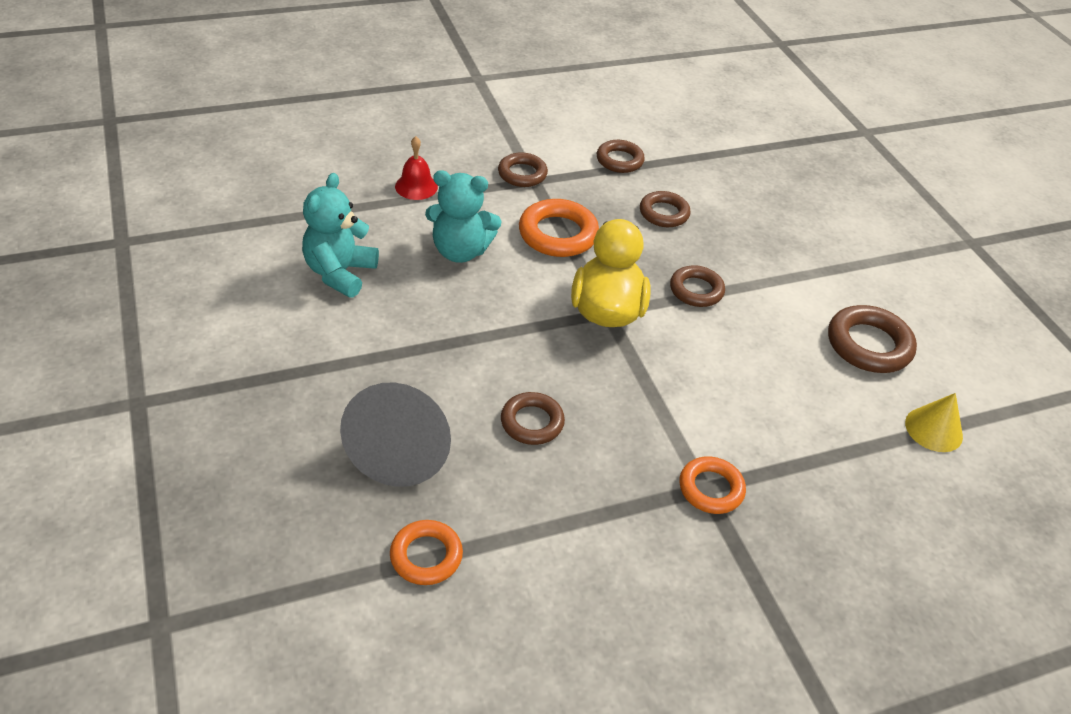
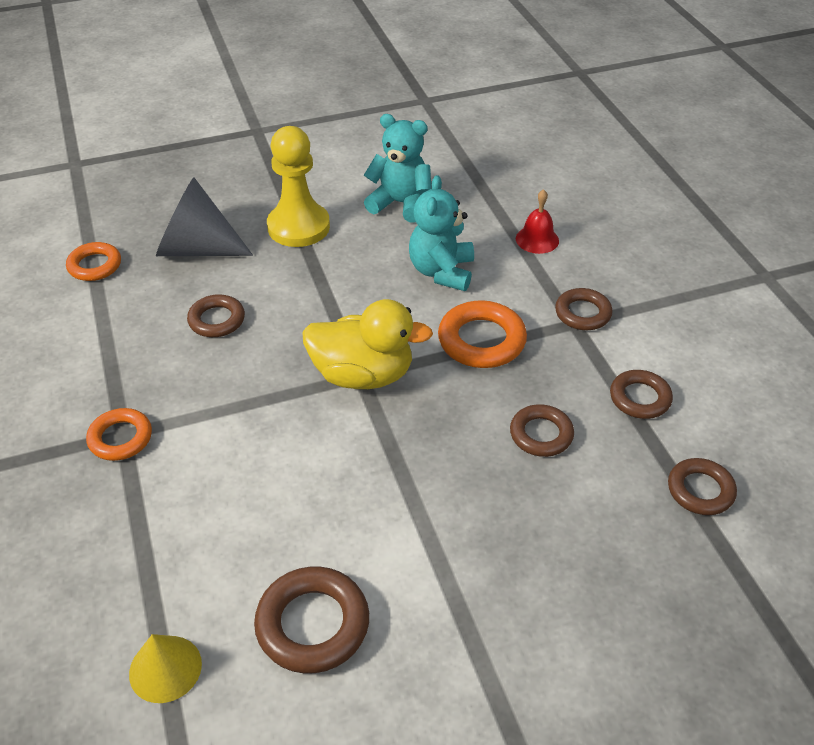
camera: 95 degrees right, 0 degrees up
brown ring [670,265,725,307] -> brown ring moved to [668,458,737,515]
none -> yellow pawn [267,126,330,247]

